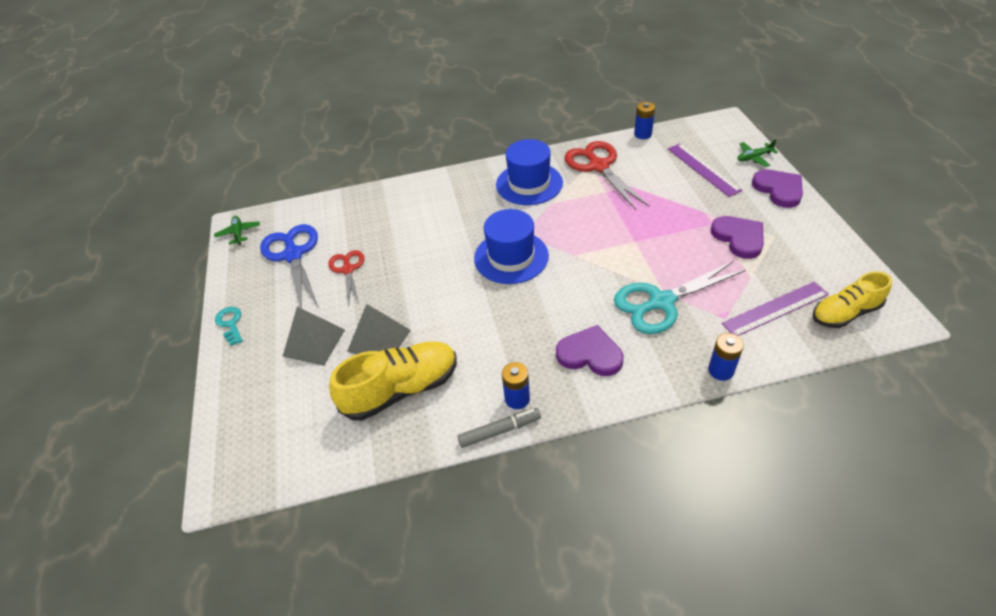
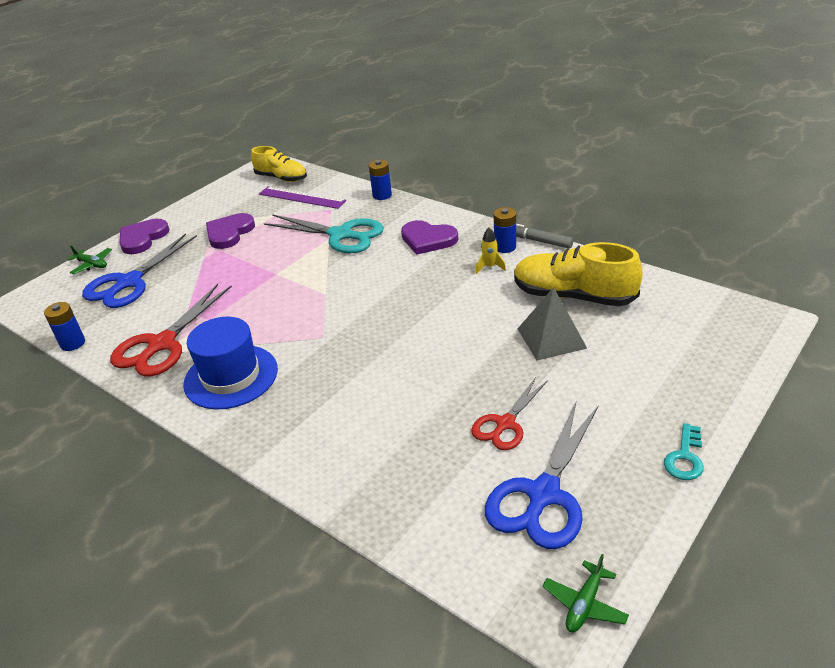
camera: 130 degrees left, 10 degrees down
grey pyramid [282,307,345,366] -> none
blue hat [474,209,549,284] -> none
purple heart [556,325,623,376] -> purple heart turned 45 degrees counterclockwise [401,220,458,255]
purple ruler [668,144,742,197] -> blue scissors [82,233,197,308]
none -> yellow rocket [476,227,506,274]

